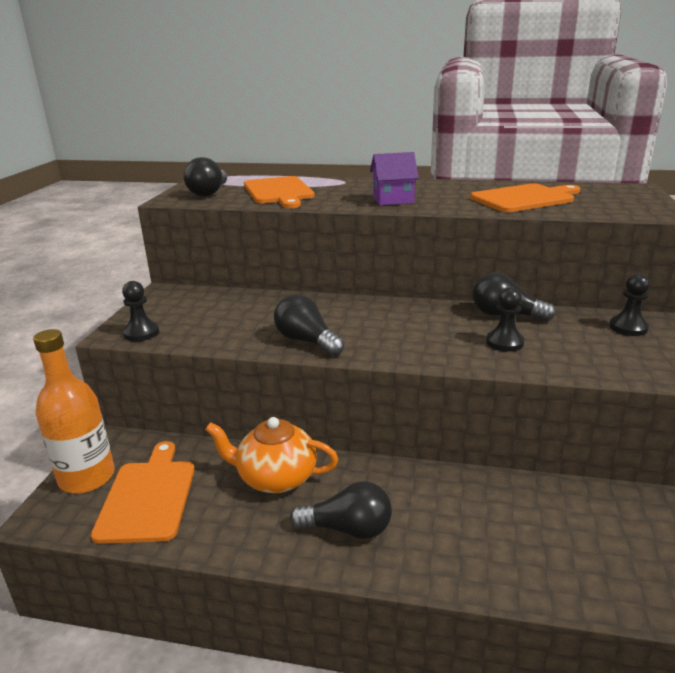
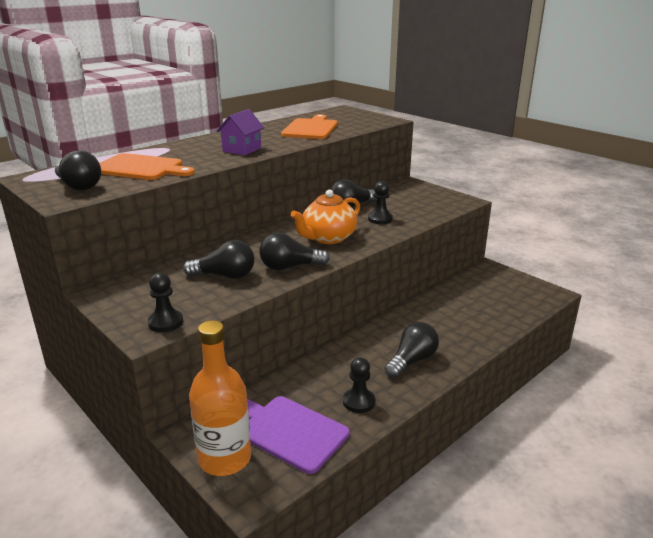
camera: 55 degrees left, 0 degrees up
orange cutting board [91,441,195,544] -> purple cutting board [247,396,350,474]
orange teapot [205,417,338,493] -> orange teapot moved to [291,190,360,244]
black pawn [609,274,650,336] -> black pawn moved to [343,357,375,413]
none -> black light bulb [183,240,254,279]

